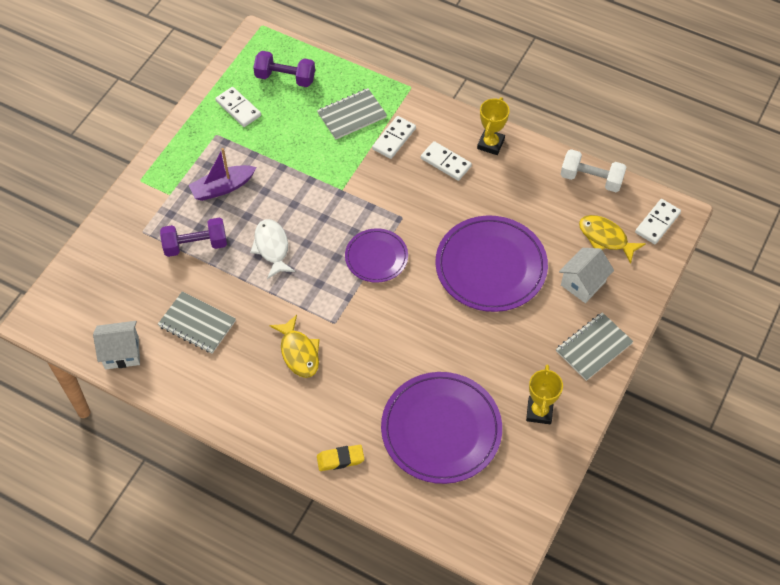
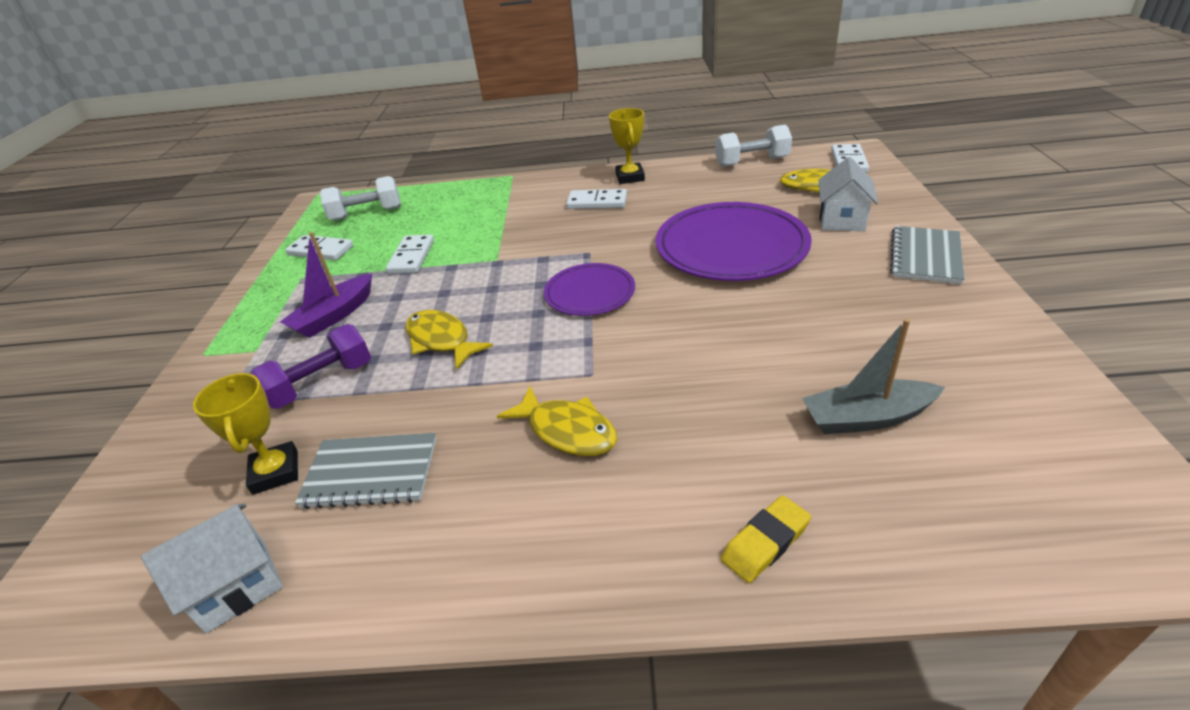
camera: 25 degrees left, 20 degrees down
white fish [250,219,295,279] -> yellow fish [406,310,493,370]
purple dumbbell [253,51,315,87] -> white dumbbell [320,176,401,221]
grey notebook [317,88,387,139] -> none
white domino [372,116,416,159] -> white domino moved to [386,234,434,274]
purple plate [381,372,502,484] -> grey boat [802,319,945,434]
yellow trophy [526,364,563,424] -> yellow trophy moved to [193,373,298,495]

